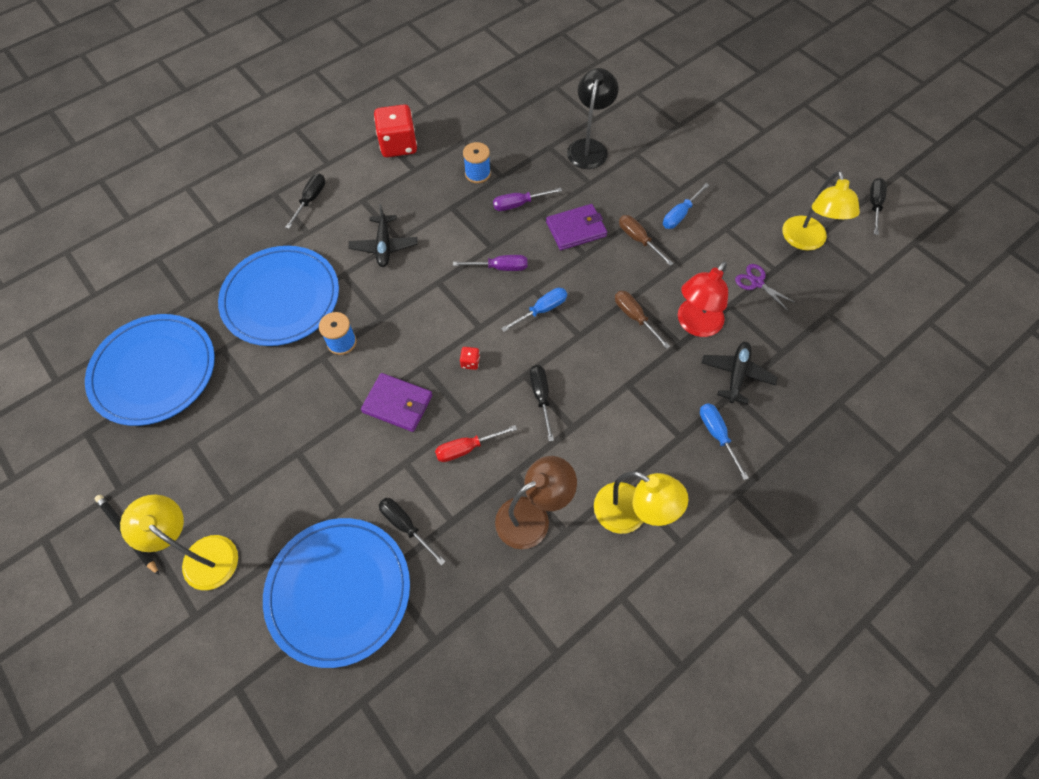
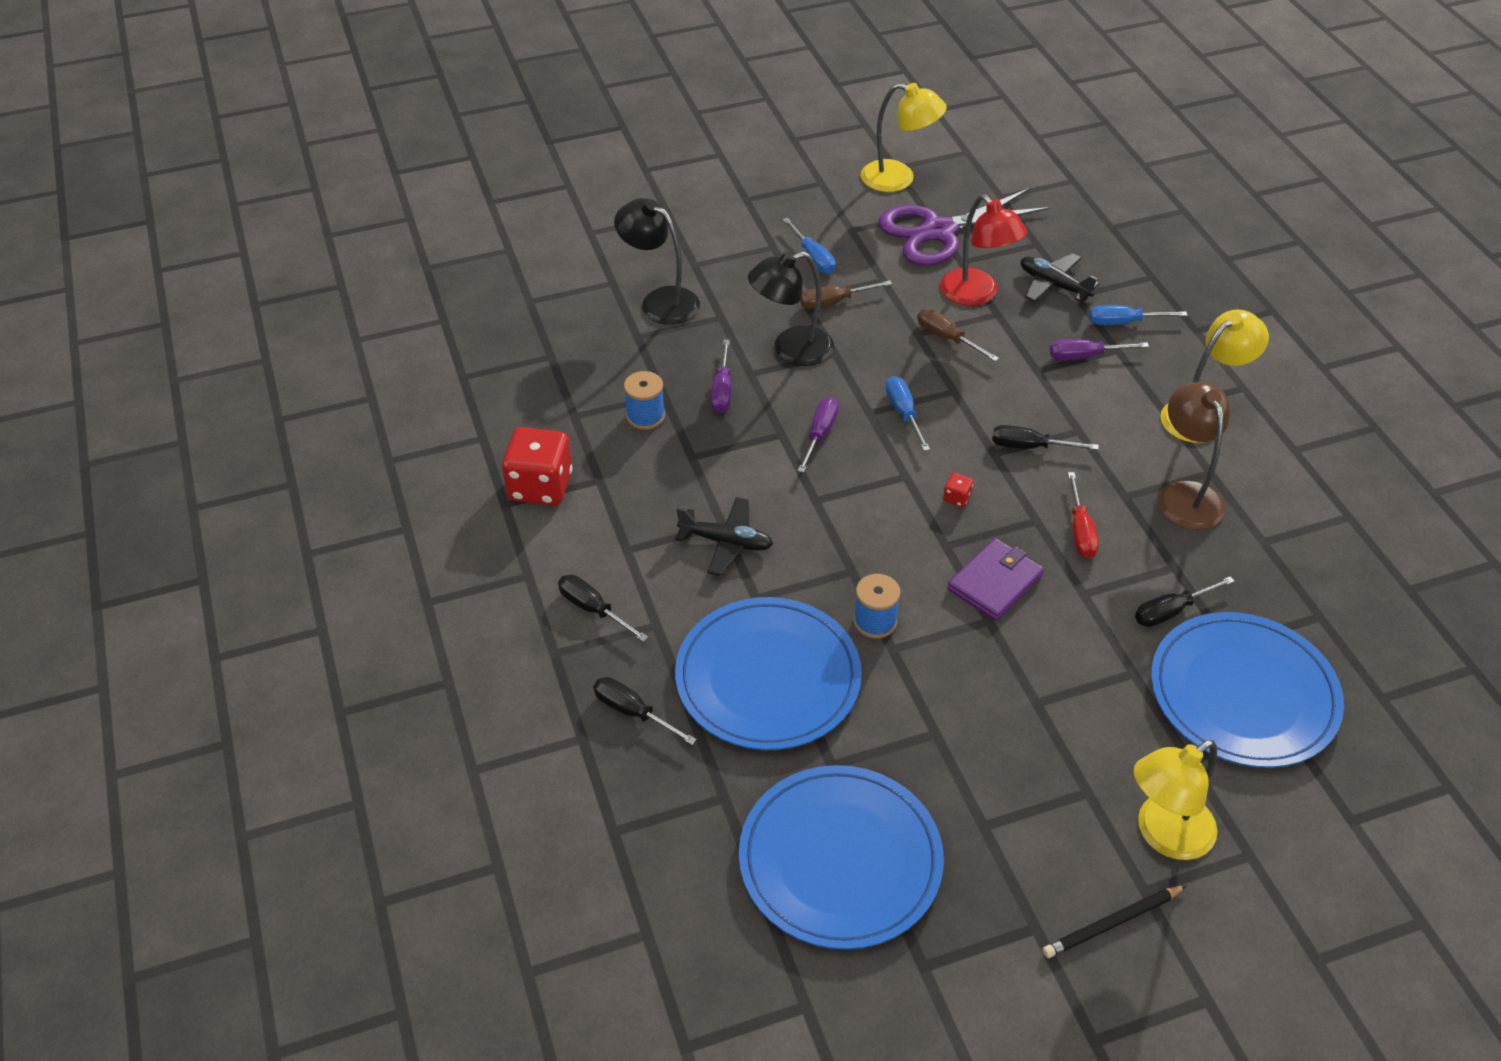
camera: 70 degrees left, 15 degrees down
purple wallet [546,204,607,250] -> black lamp [748,251,834,366]
brown screwdriver [615,291,670,349] -> brown screwdriver turned 60 degrees clockwise [917,309,999,361]
purple scissors [735,264,797,312] -> purple scissors [878,188,1051,266], size x2.29
black screwdriver [870,178,887,235] -> black screwdriver moved to [593,677,697,745]
none -> purple screwdriver [1050,339,1149,360]

